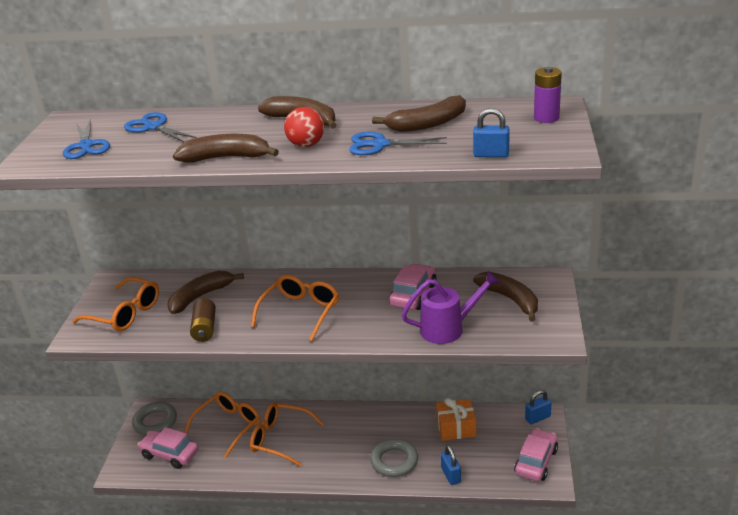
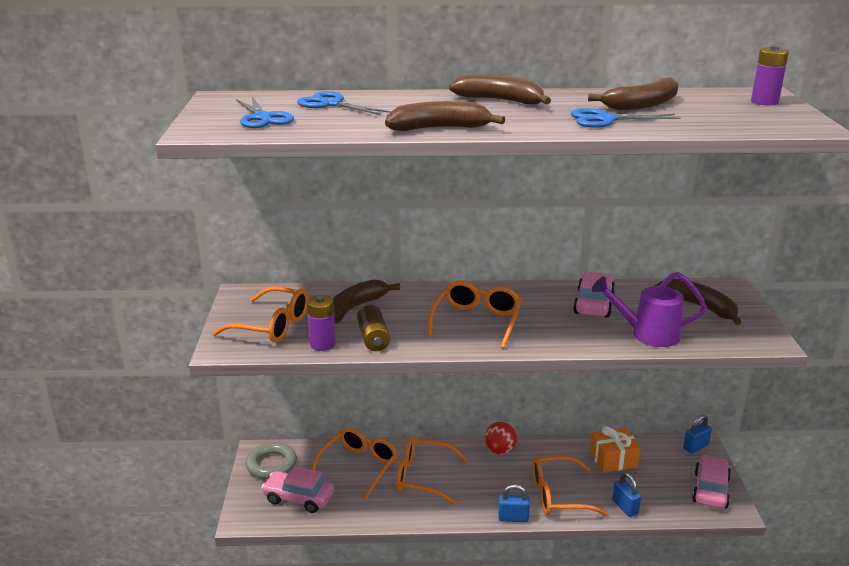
camera: 10 degrees left, 5 degrees down
red ball [284,107,324,147] -> red ball moved to [485,422,517,455]
grey ring [370,439,418,477] -> orange glasses [532,456,609,516]
purple watering can [401,271,500,344] -> purple watering can turned 150 degrees counterclockwise [592,272,707,347]
blue padlock [473,108,510,158] -> blue padlock moved to [498,484,530,522]
none -> purple battery [307,295,336,351]

